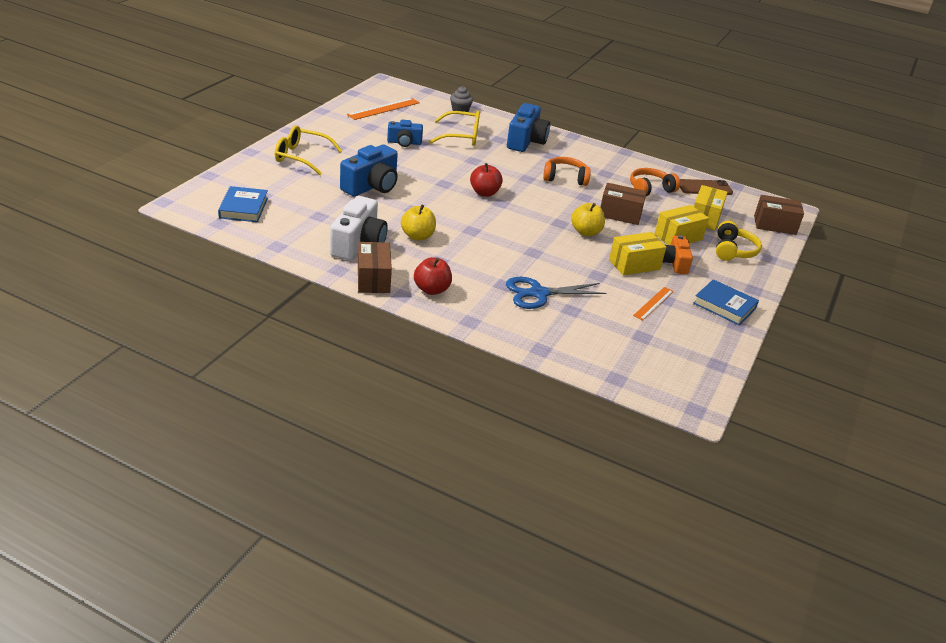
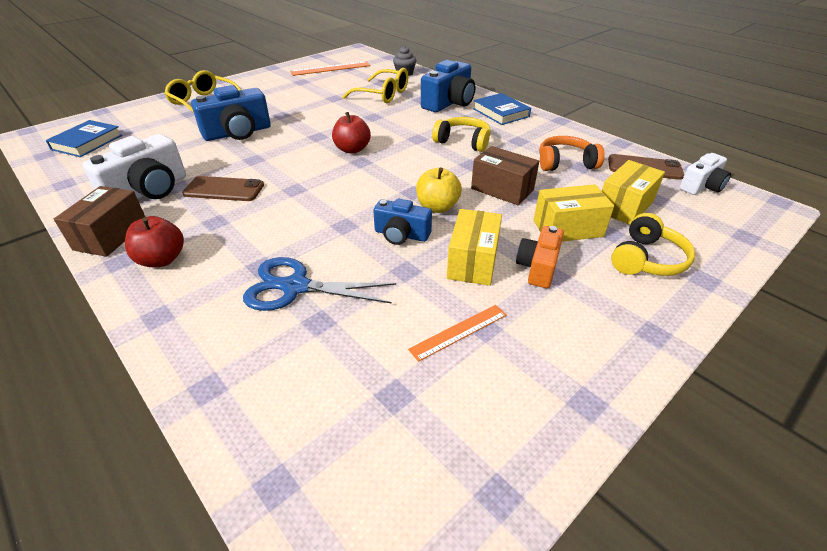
camera: 25 degrees right, 5 degrees up
blue camera [387,120,423,147] -> blue camera moved to [373,199,432,245]
yellow apple [401,204,436,241] -> brown phone [182,176,264,201]
orange headphones [543,157,591,186] -> yellow headphones [432,117,491,152]
yellow box [609,232,666,276] -> yellow box turned 75 degrees counterclockwise [447,209,502,286]
blue book [693,279,759,325] -> blue book moved to [473,93,531,125]
brown box [754,195,804,235] -> none
none -> white camera [679,153,731,195]

